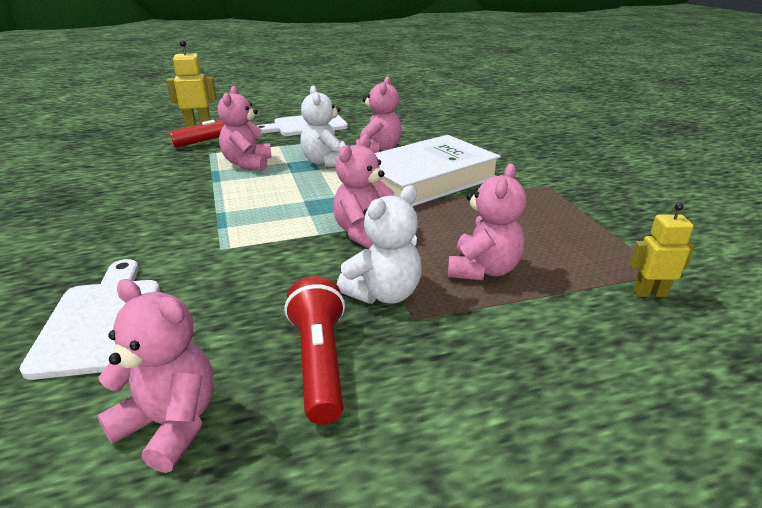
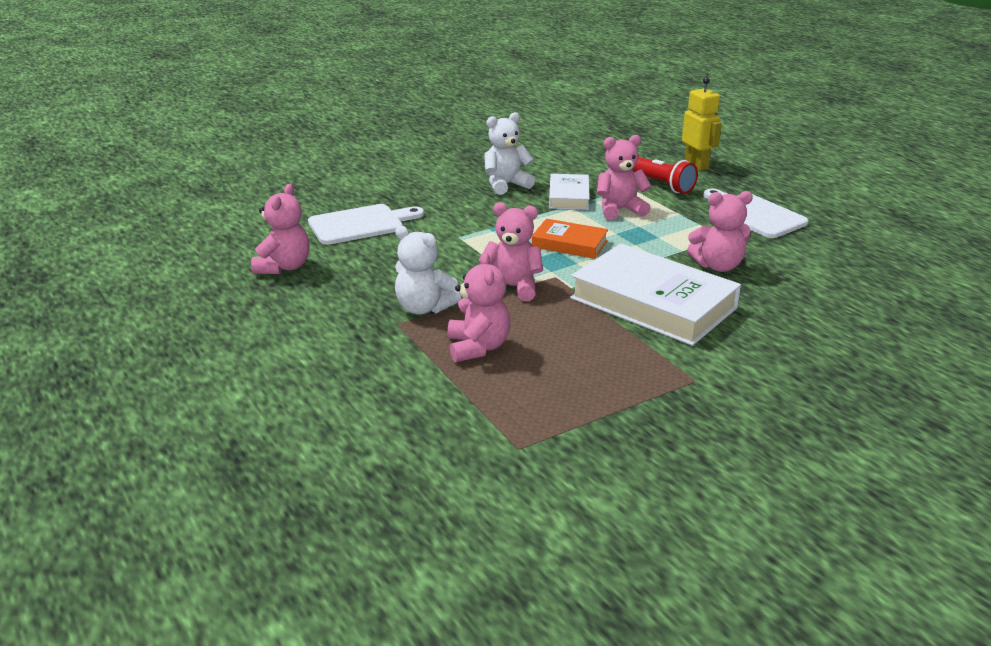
camera: 75 degrees right, 0 degrees up
red flashlight [284,277,345,425] -> none
white teddy bear [300,85,345,167] -> white teddy bear moved to [484,112,535,195]
pink teddy bear [448,164,526,280] -> pink teddy bear turned 105 degrees counterclockwise [448,252,510,362]
yellow robot [629,203,695,297] -> none
none -> orange book [532,219,608,259]
none -> white book [549,174,590,210]

